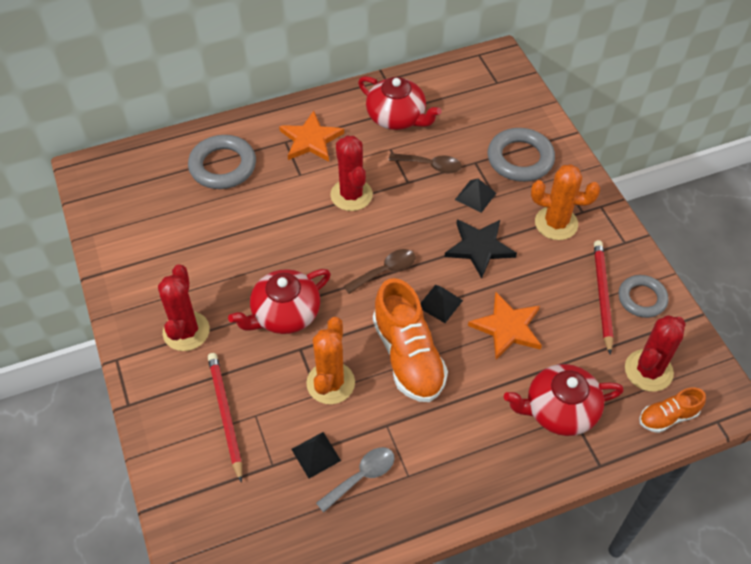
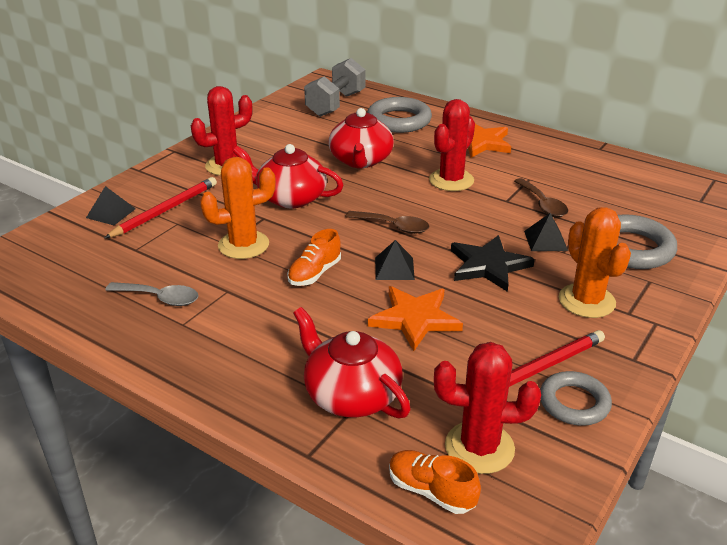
camera: 55 degrees right, 20 degrees down
black pyramid [291,432,341,478] -> black pyramid moved to [86,186,136,225]
red teapot [358,76,442,130] -> red teapot moved to [328,108,394,169]
orange shoe [373,278,448,402] -> orange shoe [287,229,341,286], size x0.53
none -> grey dumbbell [304,58,366,117]

